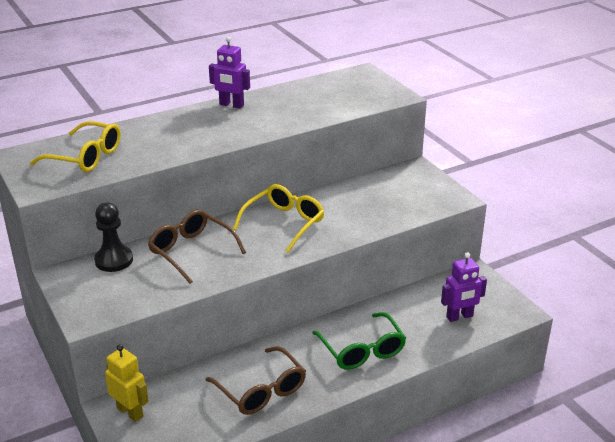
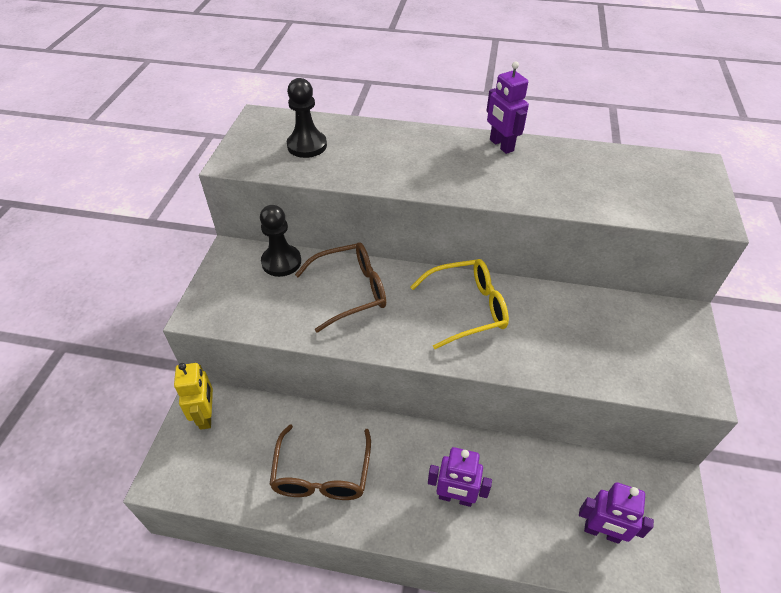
camera: 40 degrees right, 15 degrees up
yellow glasses [30,121,121,172] -> black pawn [287,78,327,158]
brown glasses [148,210,246,284] -> brown glasses turned 75 degrees clockwise [295,243,386,333]
green glasses [312,312,406,370] -> purple robot [428,447,492,507]

